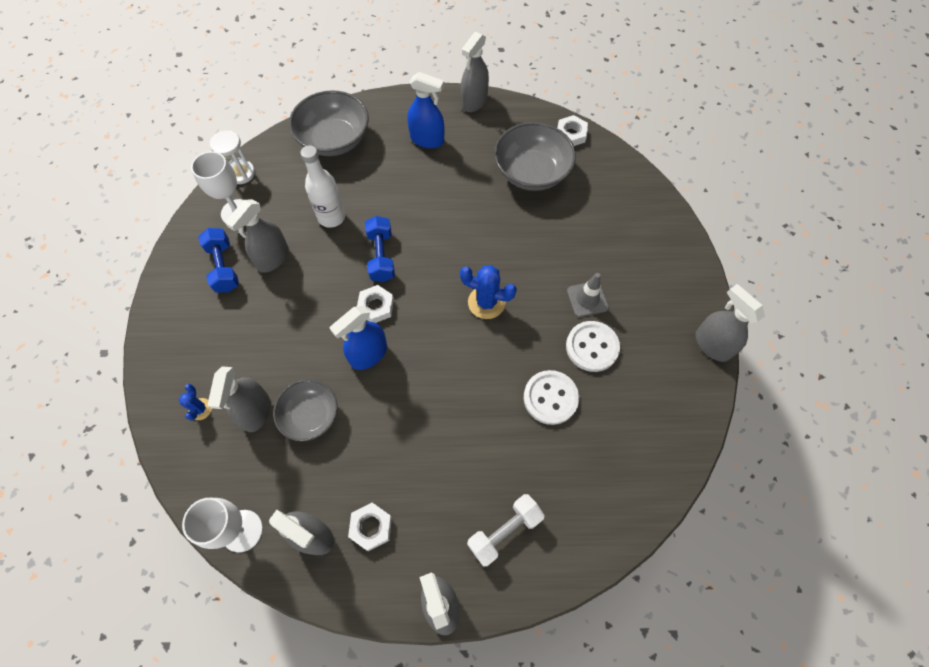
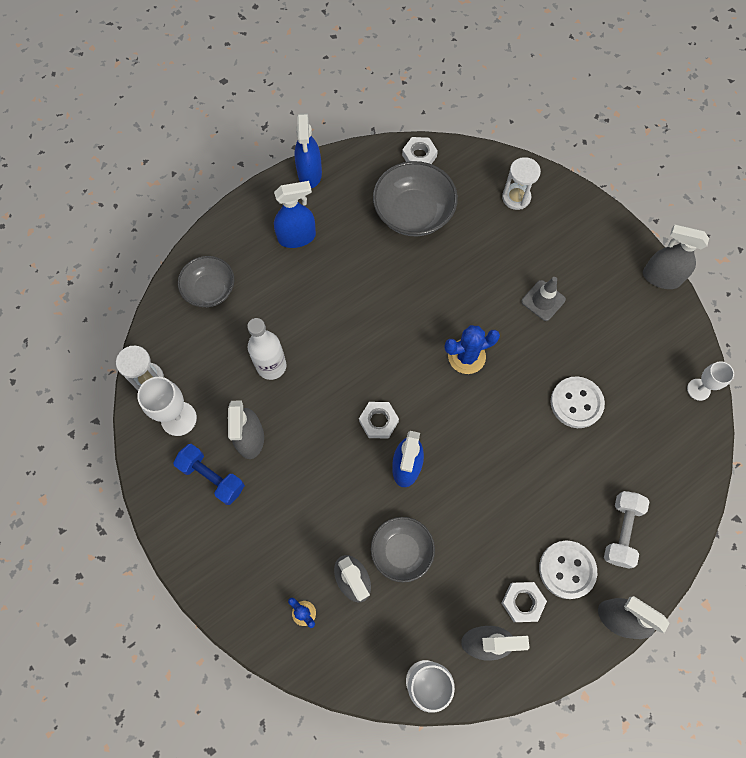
camera: 35 degrees left, 5 degrees up
grey bowl [289,90,369,156] -> grey bowl [178,256,234,307], size x0.65
blue dumbbell [365,216,395,282] -> none
grey spray bottle [461,32,489,112] -> blue spray bottle [294,113,322,188]
white button [566,321,620,372] -> white button moved to [539,541,597,599]
none -> white hourglass [502,157,541,210]
none -> white goblet [687,361,734,401]

